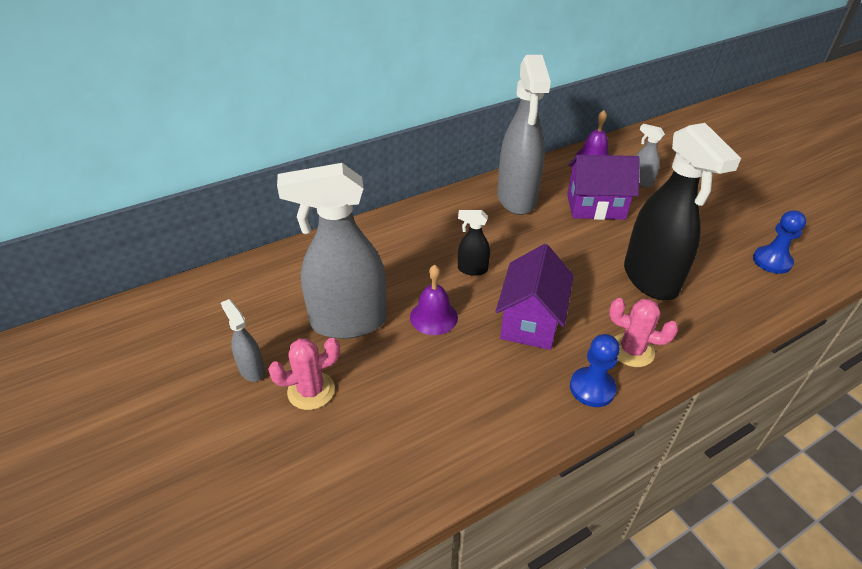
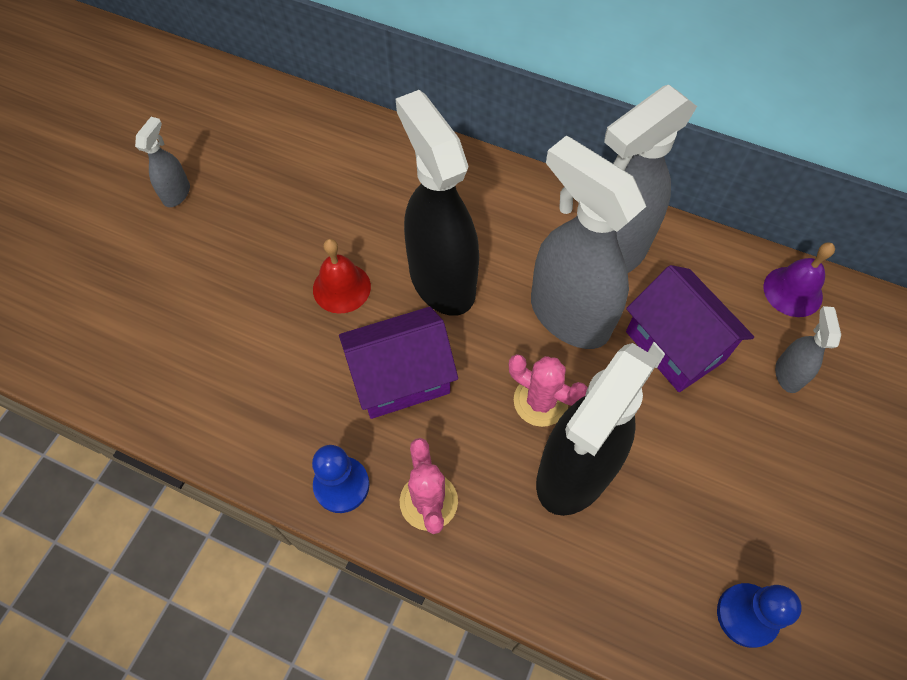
camera: 55 degrees right, 20 degrees up
pink cactus [268,338,340,410] -> pink cactus moved to [509,354,588,427]
grey spray bottle [277,163,387,339] -> grey spray bottle moved to [531,136,646,349]
purple bell [410,265,458,335] -> red bell [313,239,371,314]
black spray bottle [458,210,490,276] -> black spray bottle [396,90,479,316], size x2.27

